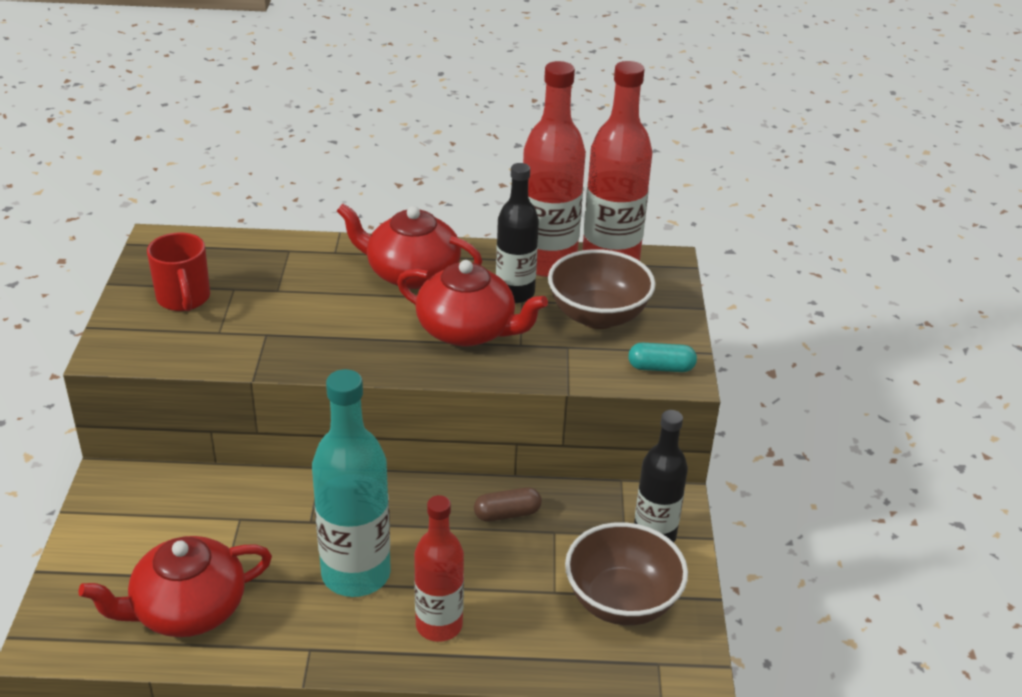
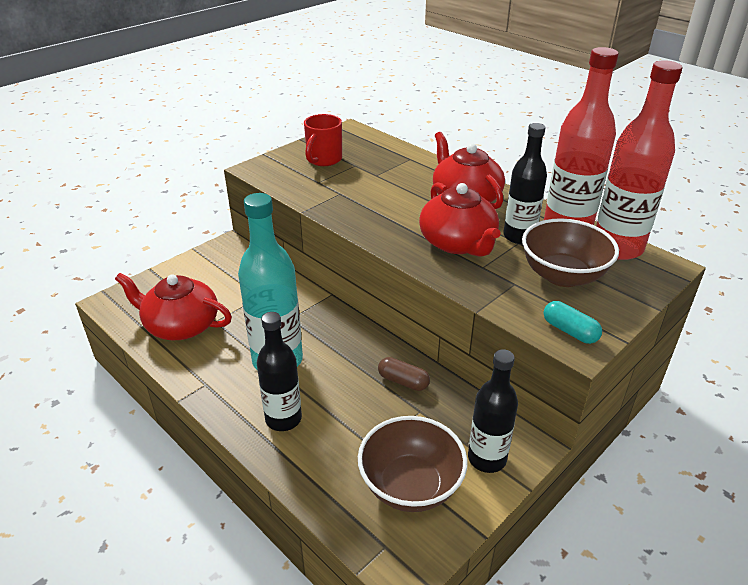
camera: 45 degrees right, 0 degrees up
red bottle [414,495,464,642] -> black bottle [257,312,302,431]

